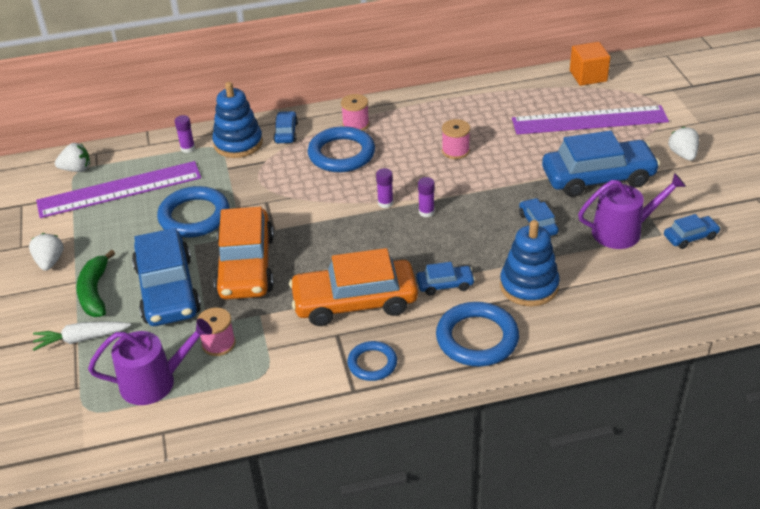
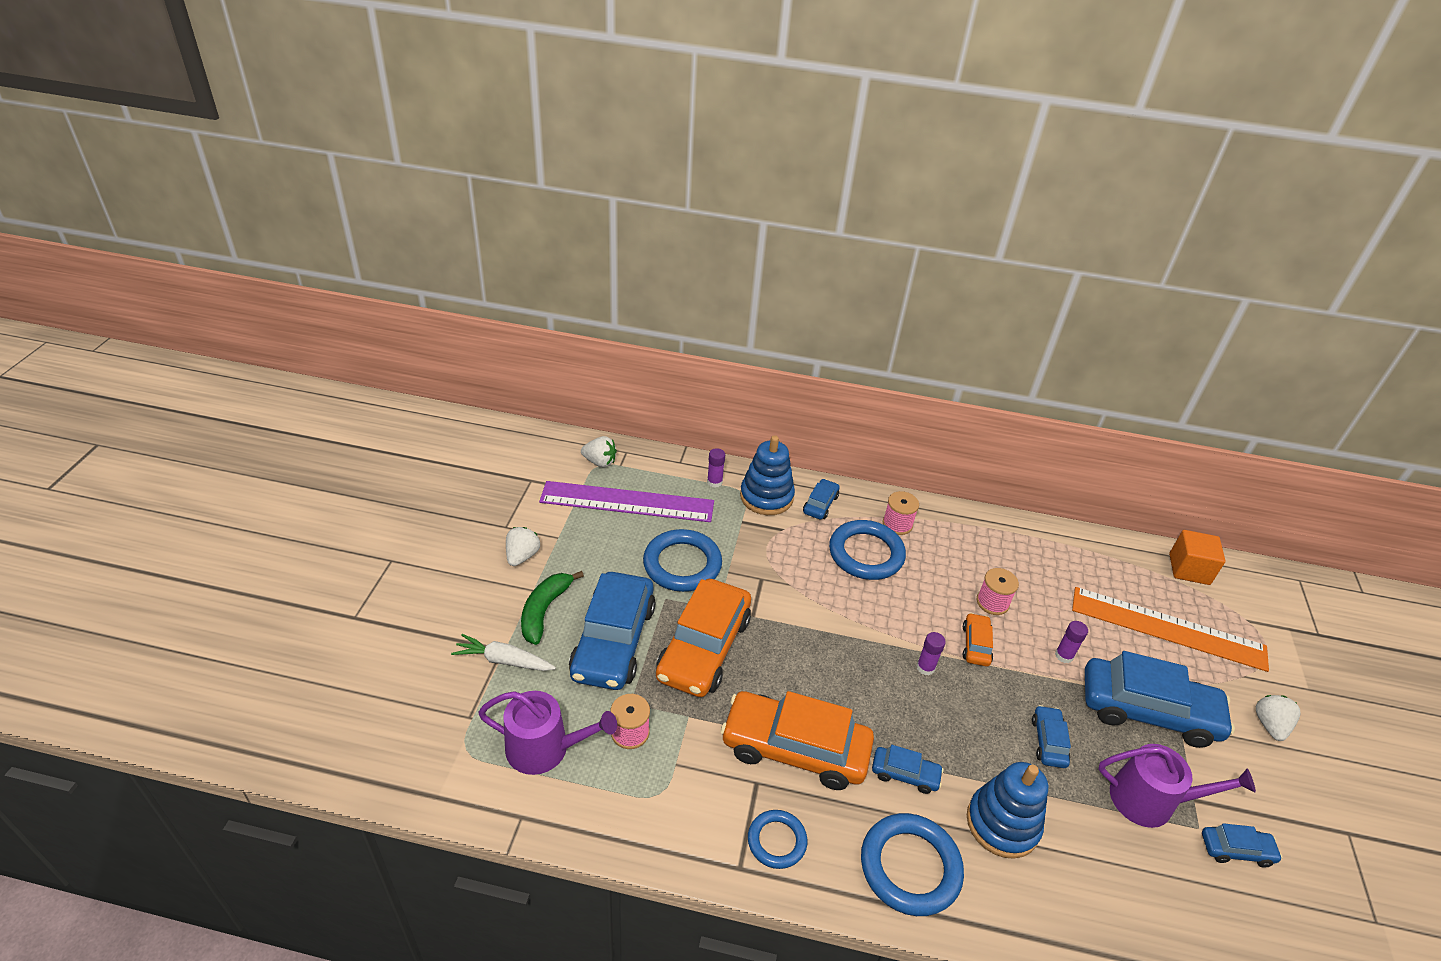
camera: 20 degrees right, 0 degrees up
purple glue stick [376,168,393,208] -> purple glue stick moved to [1055,621,1088,663]
purple ruler [512,105,669,134] -> orange ruler [1072,587,1269,672]
none -> orange car [963,613,993,667]

